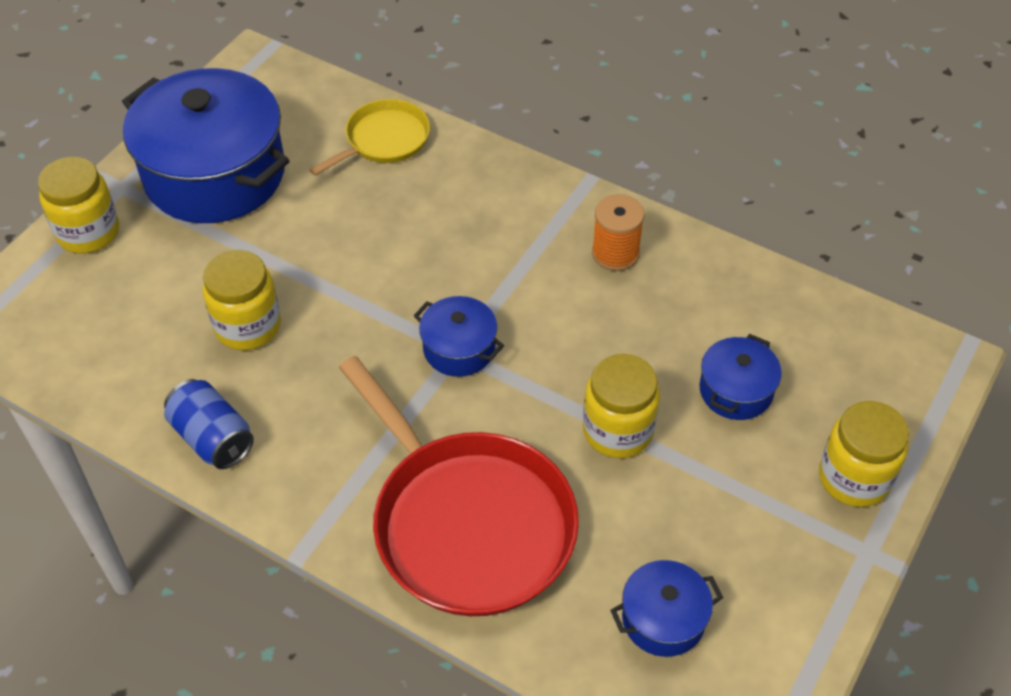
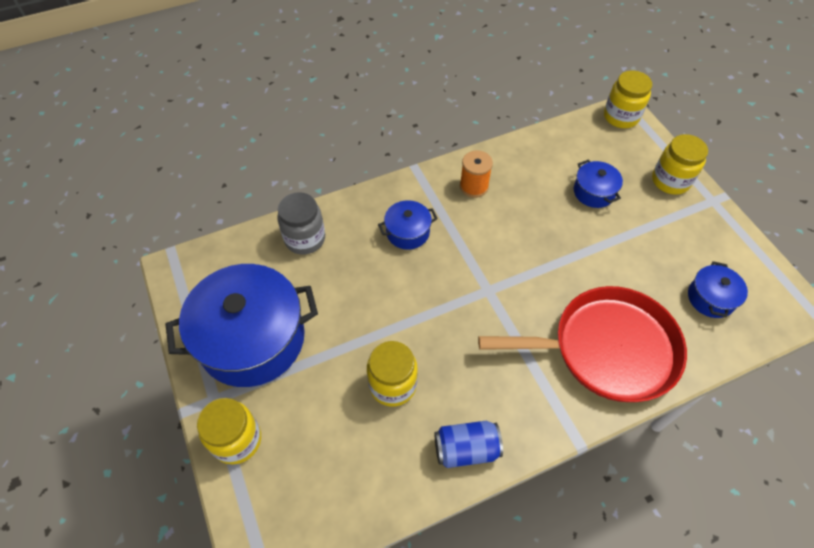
camera: 55 degrees left, 5 degrees up
yellow pan [310,99,430,176] -> grey jar [277,192,325,255]
blue pot [413,296,504,377] -> blue pot moved to [378,200,438,250]
yellow jar [583,354,660,458] -> yellow jar moved to [604,71,652,128]

